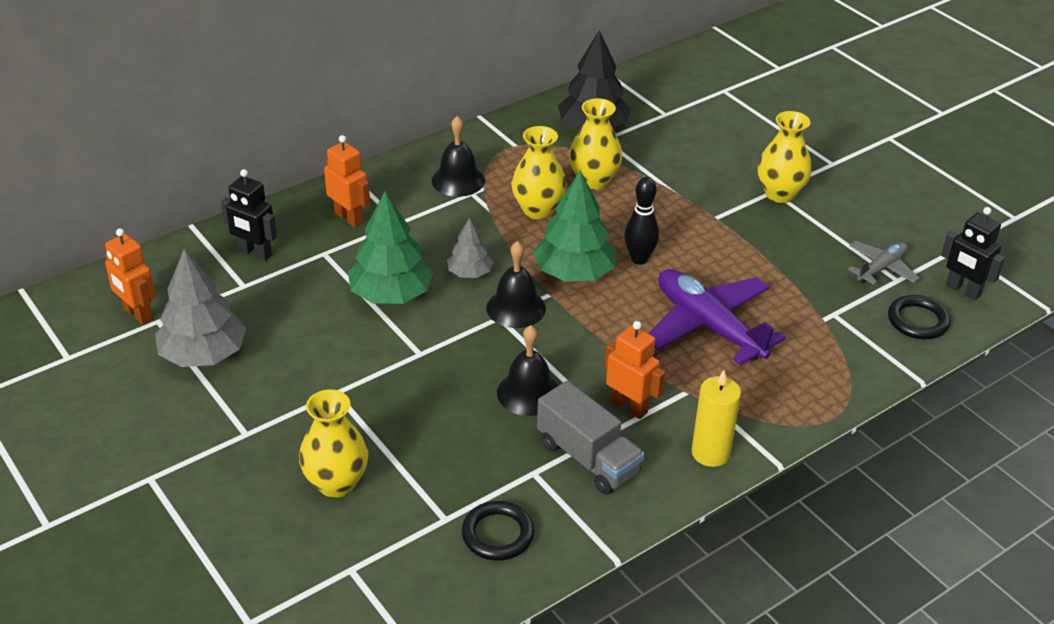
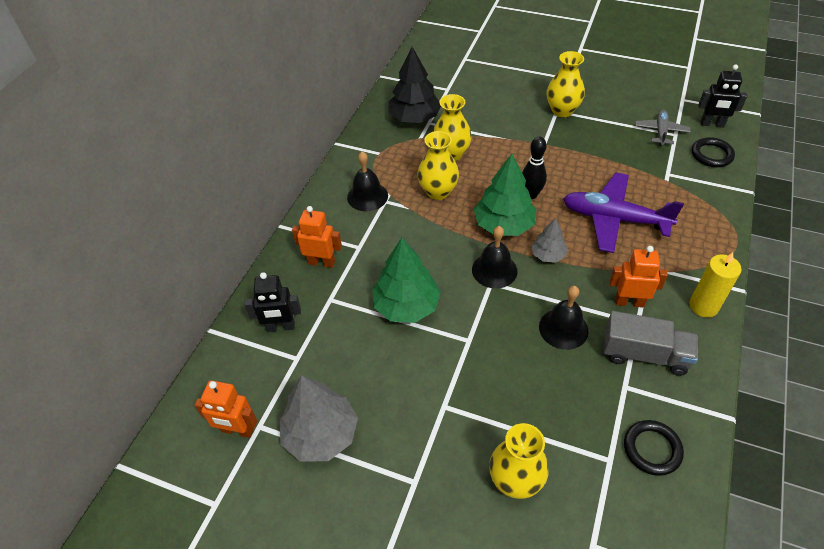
camera: 30 degrees left, 10 degrees up
grey tree [447,217,493,278] -> grey tree moved to [531,218,568,263]

